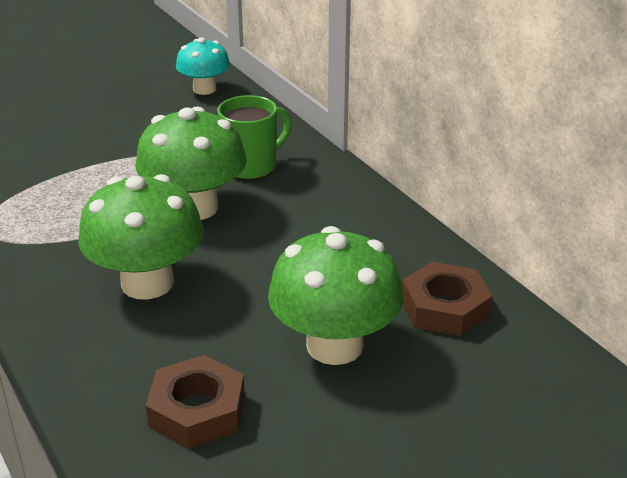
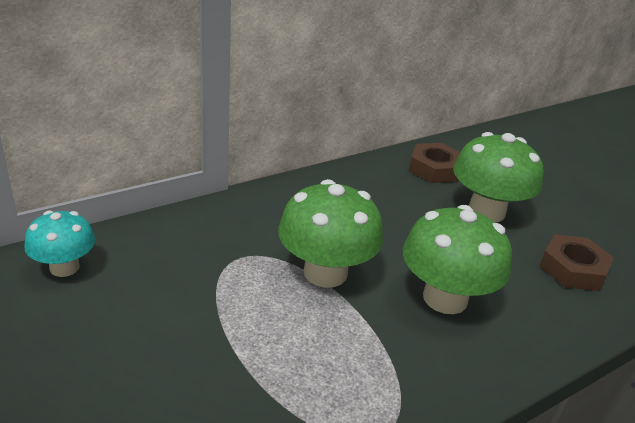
camera: 95 degrees left, 0 degrees up
green mug [217,95,291,180] -> none

